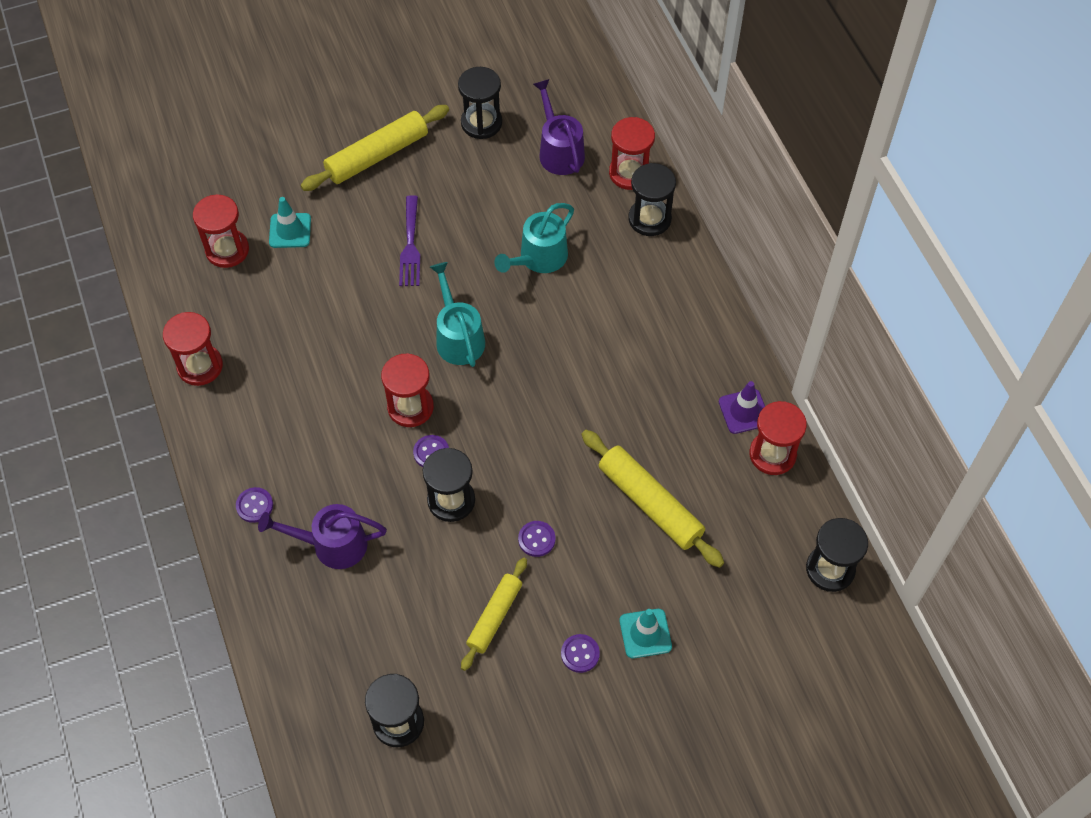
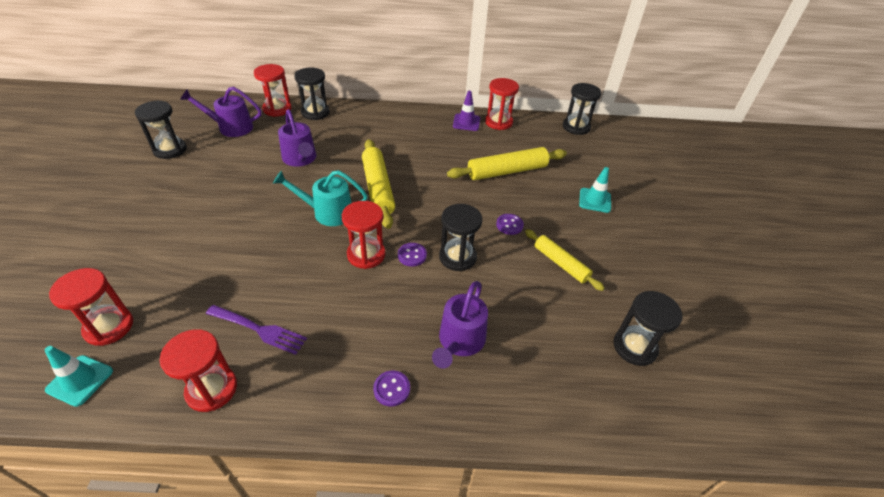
camera: 70 degrees left, 15 degrees down
turquoise traffic cone [269,197,311,248] -> turquoise traffic cone moved to [45,346,113,407]
yellow rolling pin [300,105,449,191] -> yellow rolling pin moved to [362,139,395,229]
purple fork [399,195,420,286] -> purple fork moved to [206,305,307,355]
turquoise watering can [494,203,574,273] -> purple watering can [278,109,316,167]
purple button [561,634,600,673] -> none

